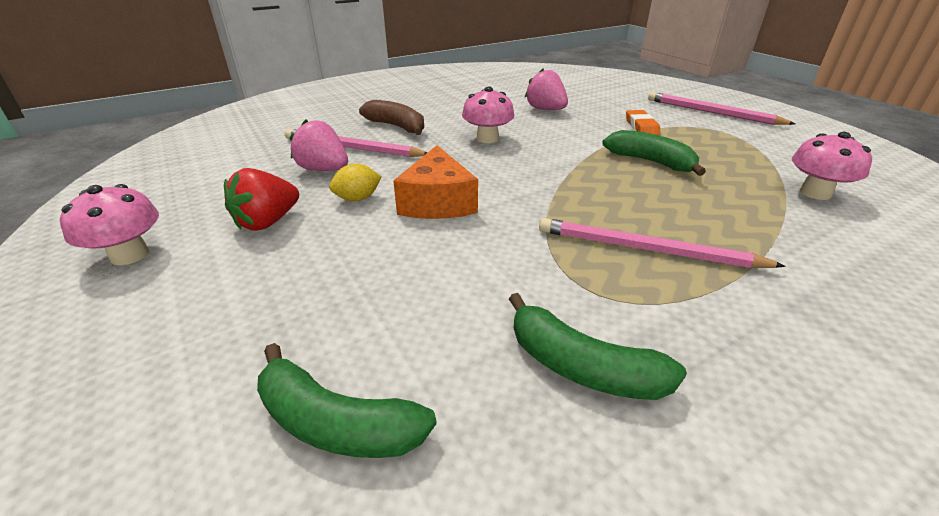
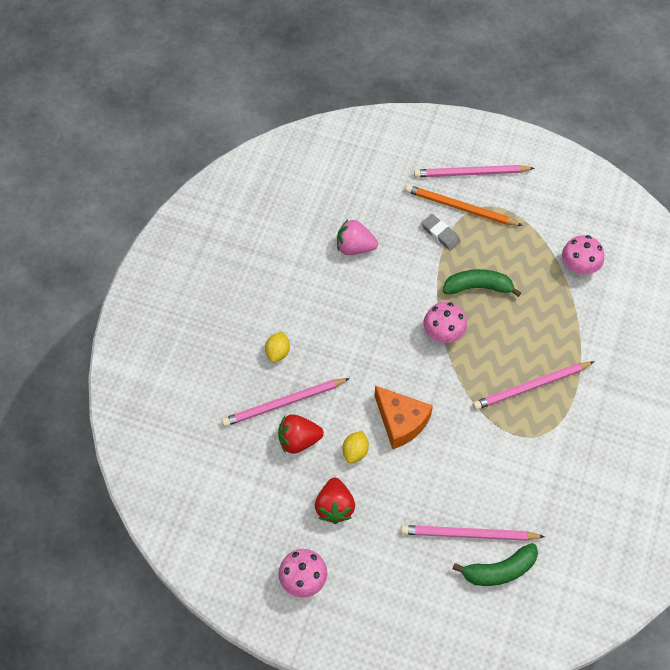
camera: 40 degrees left, 25 degrees up
pink strawberry [290,119,348,171] -> red strawberry [278,414,324,454]
brown banana [359,100,424,135] -> yellow lemon [265,332,290,362]
pink mushroom [462,86,514,143] -> pink mushroom moved to [424,302,467,343]
green banana [509,293,687,400] -> none
orange eraser [626,110,660,135] -> grey eraser [421,214,461,251]
none -> pink pencil [401,525,545,541]
none -> orange pencil [405,185,523,226]

